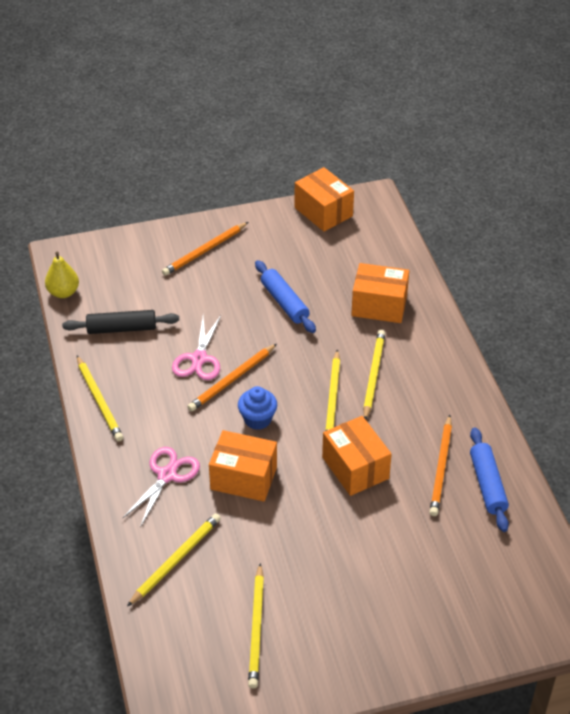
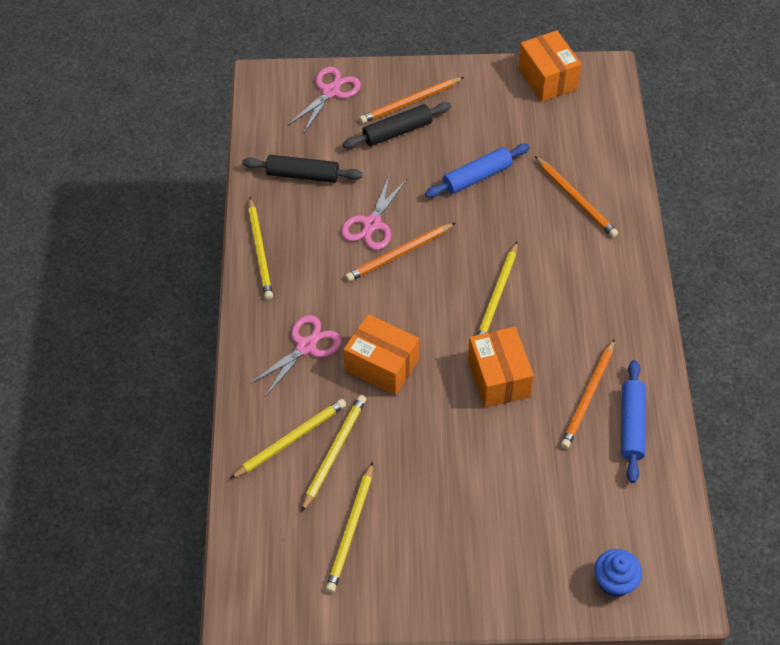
camera: 15 degrees right, 10 degrees up
yellow pear [45,252,79,298] -> none
blue cupcake [238,386,277,430] -> blue cupcake moved to [594,549,642,597]
blue rolling pin [255,260,316,333] -> blue rolling pin turned 75 degrees clockwise [425,144,530,198]
orange box [351,263,409,323] -> orange pencil [535,156,618,238]
yellow pencil [363,330,385,419] -> yellow pencil moved to [301,395,366,512]
none -> pink scissors [288,67,361,134]
none -> black rolling pin [343,102,451,149]

